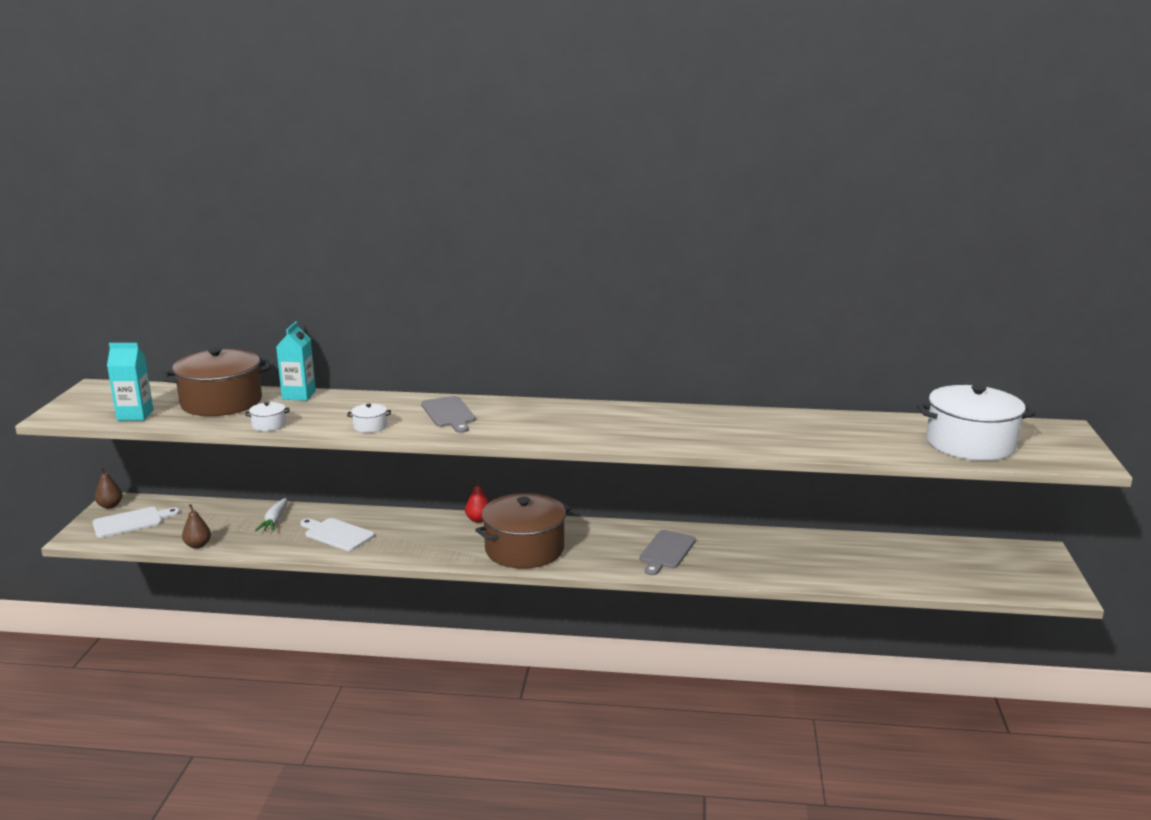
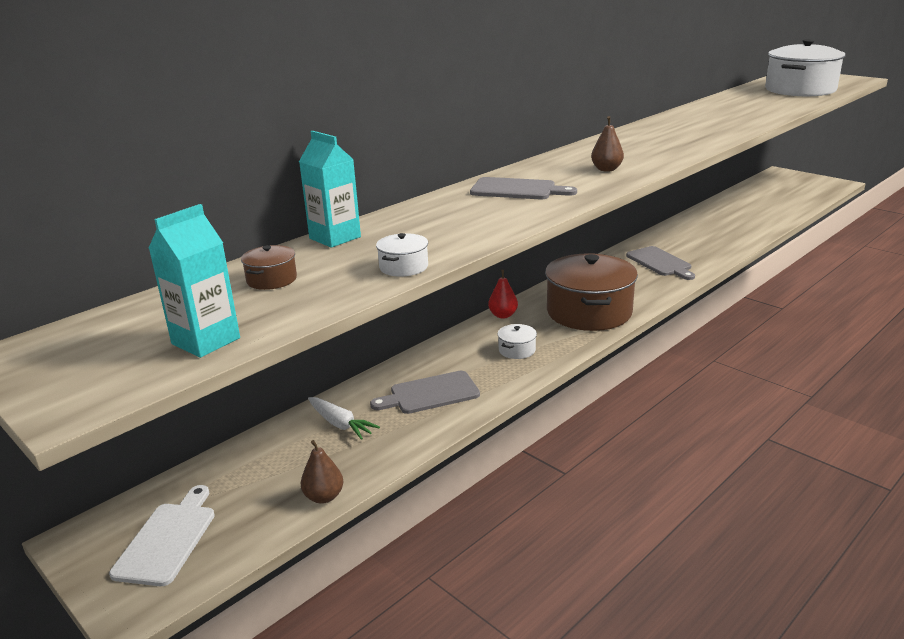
camera: 50 degrees left, 5 degrees up
brown pear [95,467,122,509] -> brown pear moved to [591,116,624,172]
brown pot [163,347,271,416] -> brown pot [241,245,297,290], size x0.40
white cutting board [300,518,375,551] -> grey cutting board [370,371,480,414]
white pot [347,403,391,433] -> white pot moved to [498,324,537,359]

